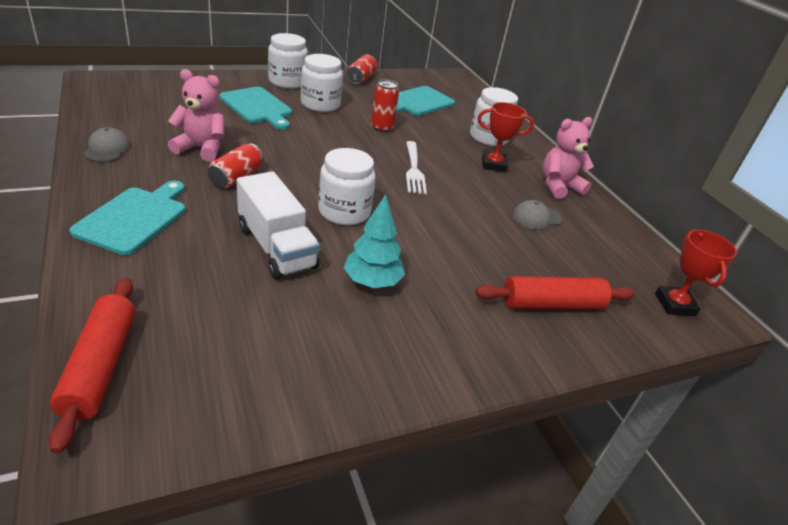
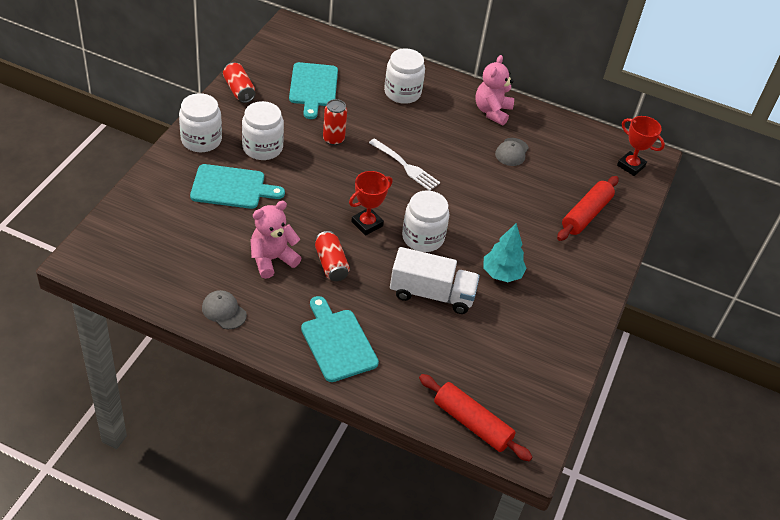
camera: 45 degrees left, 10 degrees up
red trophy [478,102,534,172] -> red trophy moved to [349,171,393,235]

